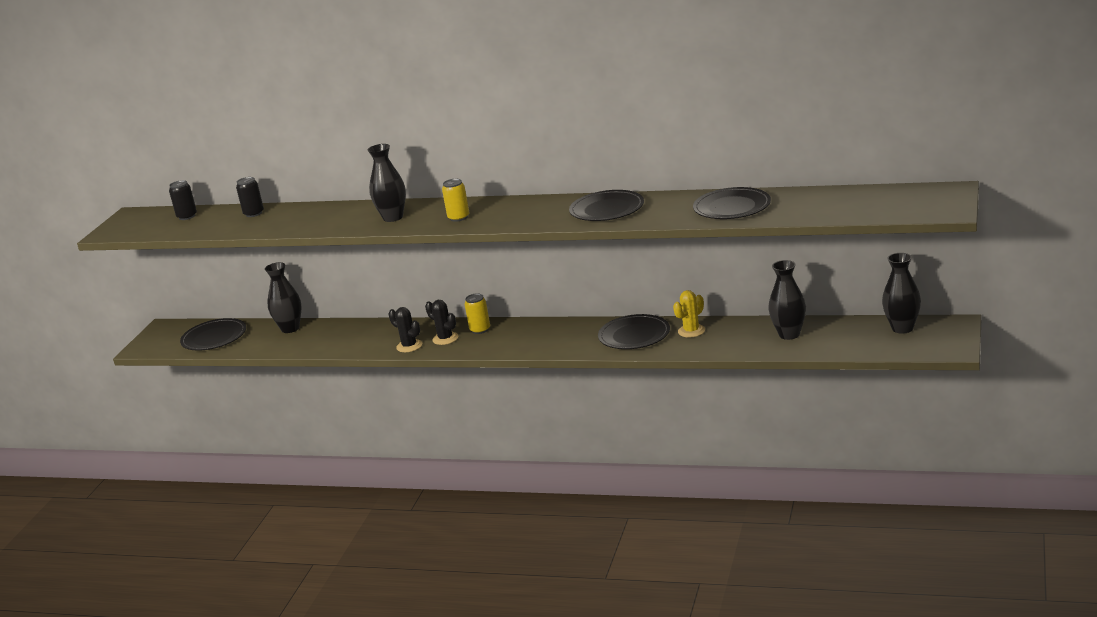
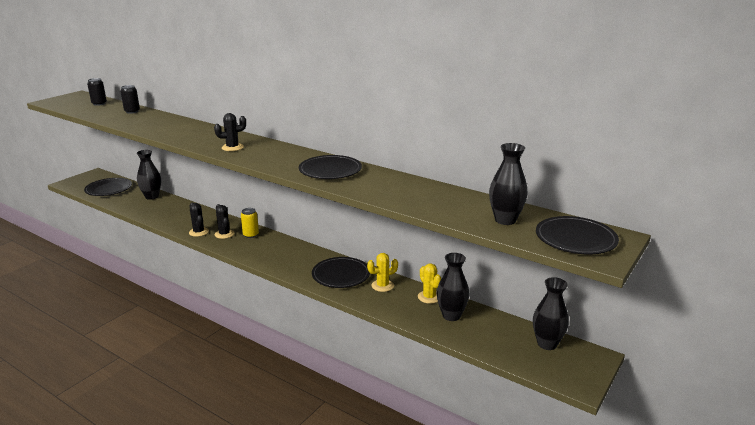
camera: 15 degrees right, 0 degrees up
black vase [368,144,406,222] -> black vase moved to [489,143,528,225]
yellow can [442,179,469,222] -> black cactus [214,113,246,151]
black plate [693,187,771,219] -> black plate moved to [536,216,619,255]
none -> yellow cactus [418,263,441,304]

